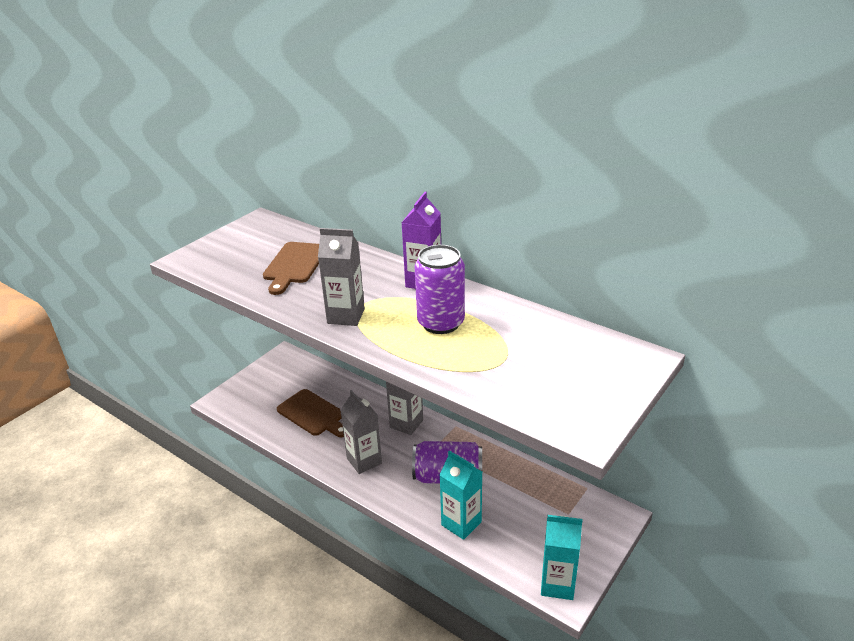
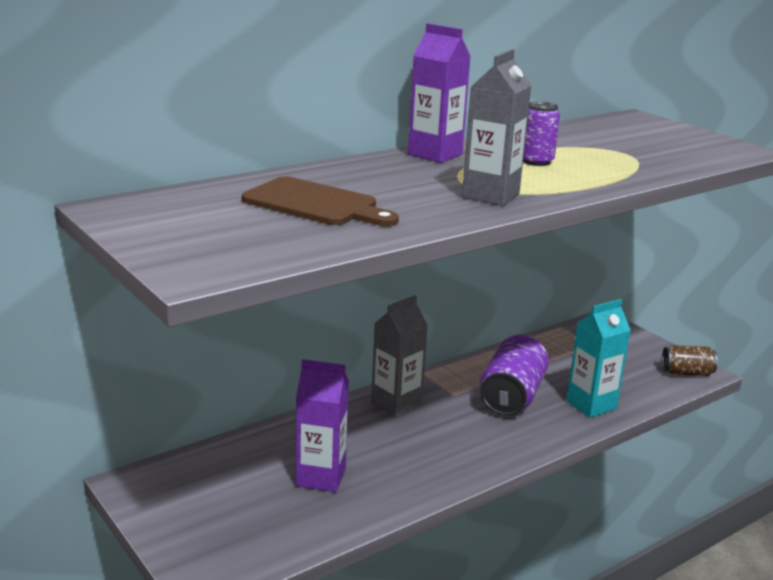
camera: 75 degrees left, 10 degrees down
brown cutting board [277,389,344,437] -> purple carton [296,359,349,492]
grey carton [340,390,382,474] -> none
purple can [414,245,465,334] -> purple can [523,102,560,166], size x0.58
turquoise carton [541,515,582,600] -> brown can [662,345,718,376]

